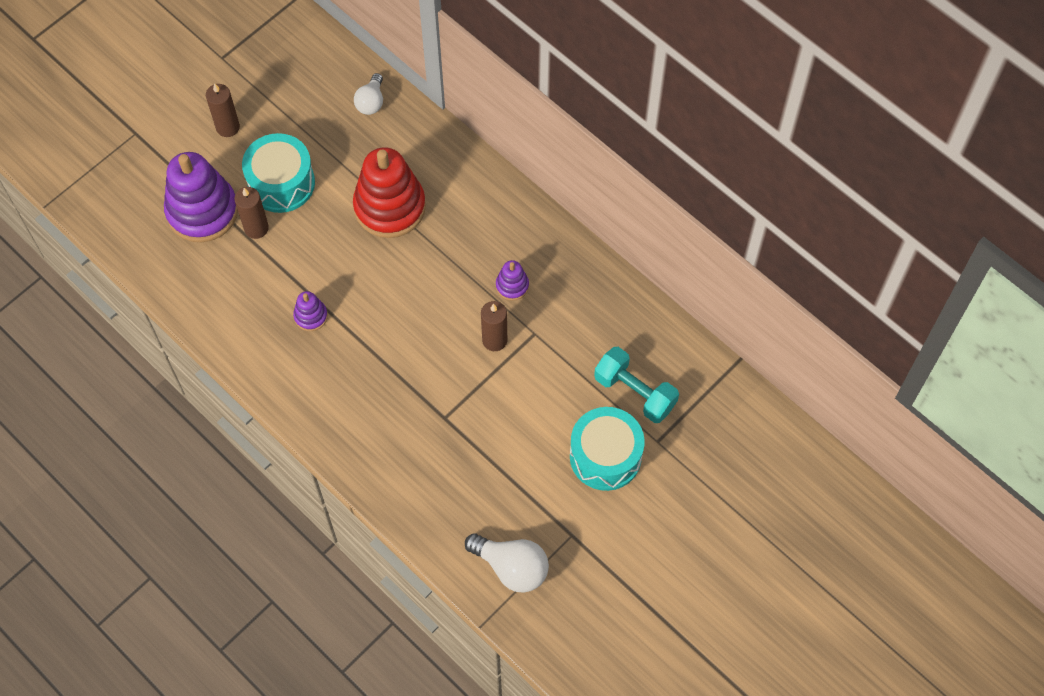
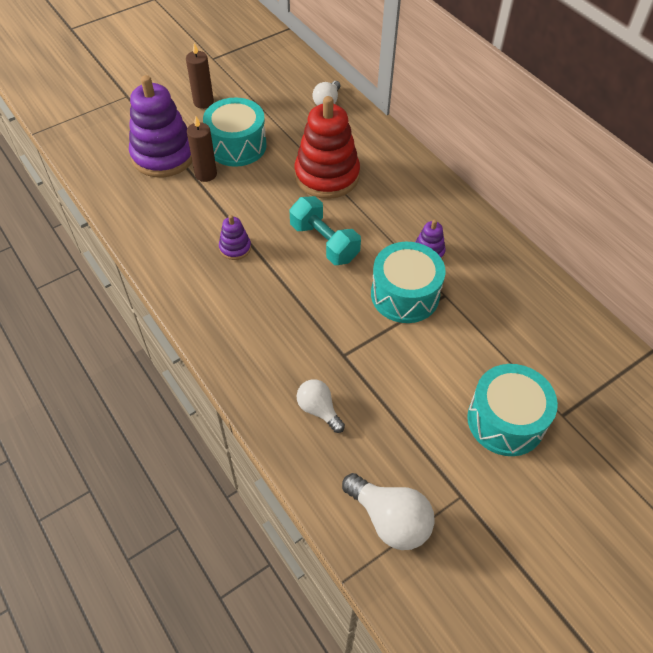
camera: 10 degrees right, 10 degrees down
brown candle [481,301,507,351] -> turquoise drum [371,242,446,323]
turquoise dumbbell [594,347,679,423] -> turquoise dumbbell moved to [289,196,361,265]
none -> white light bulb [297,379,345,433]

